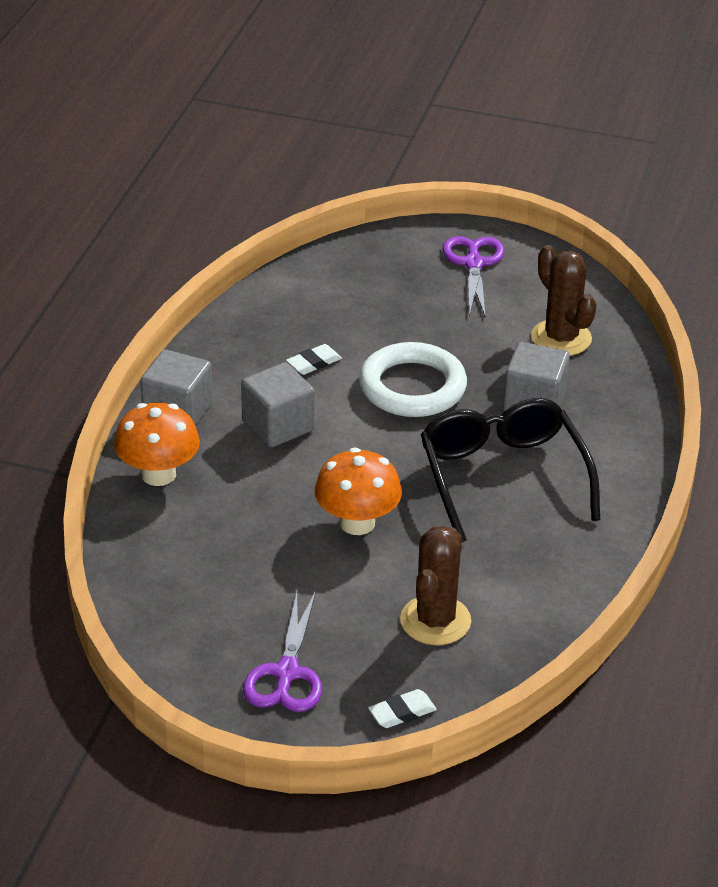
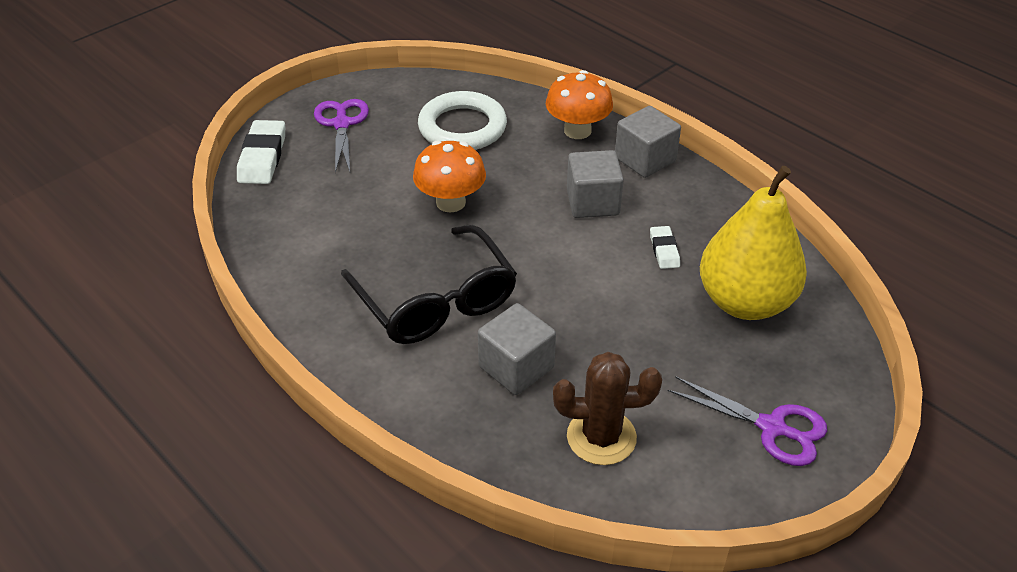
camera: 120 degrees right, 5 degrees up
purple scissors [243,591,322,712] -> purple scissors turned 45 degrees clockwise [314,99,369,173]
white ring [359,342,467,417] -> white ring moved to [418,91,507,150]
white eraser [368,689,437,728] -> white eraser [237,120,285,184], size x1.78
brown cactus [400,526,471,645] -> none
black glasses [421,398,600,543] -> black glasses turned 45 degrees clockwise [341,225,517,344]
none -> yellow pear [700,166,807,320]

